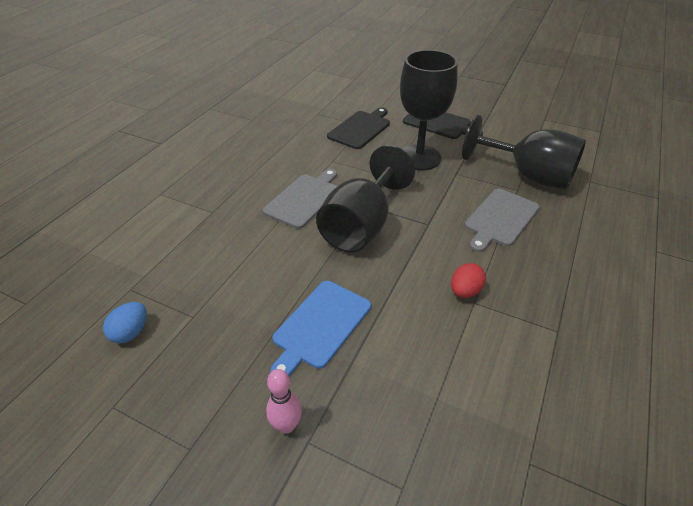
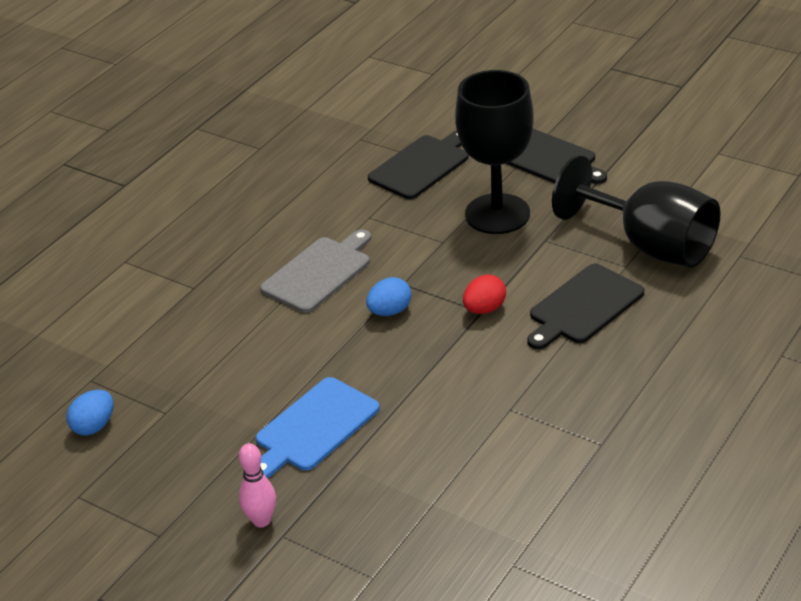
camera: 10 degrees right, 5 degrees down
black goblet [316,145,415,253] -> blue egg [366,277,411,316]
red egg [451,263,486,298] -> red egg moved to [463,275,506,314]
grey cutting board [464,188,540,252] -> black cutting board [527,264,644,349]

